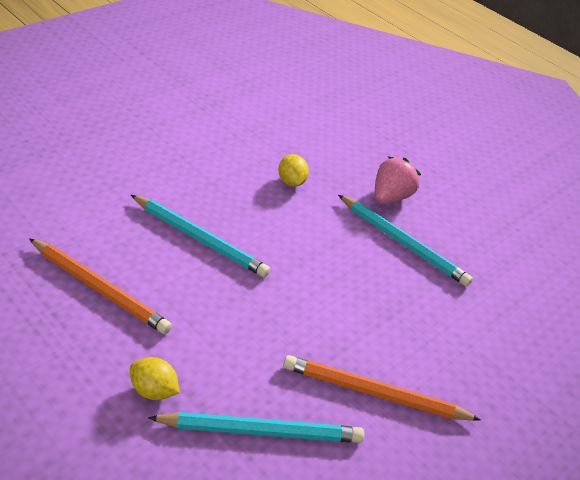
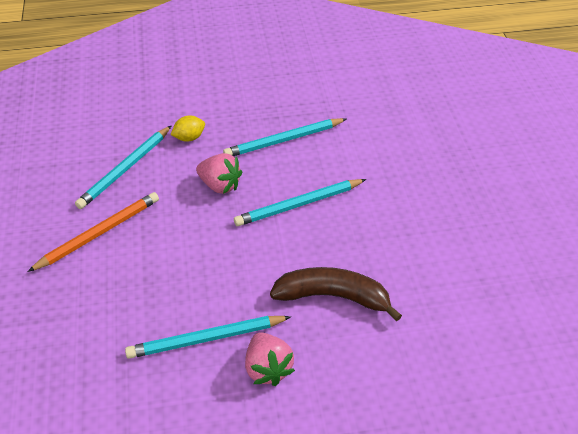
camera: 130 degrees right, 5 degrees up
orange pencil [29,238,172,334] -> turquoise pencil [223,118,346,156]
yellow lemon [278,154,309,187] -> brown banana [270,267,402,321]
none -> pink strawberry [196,153,242,194]

